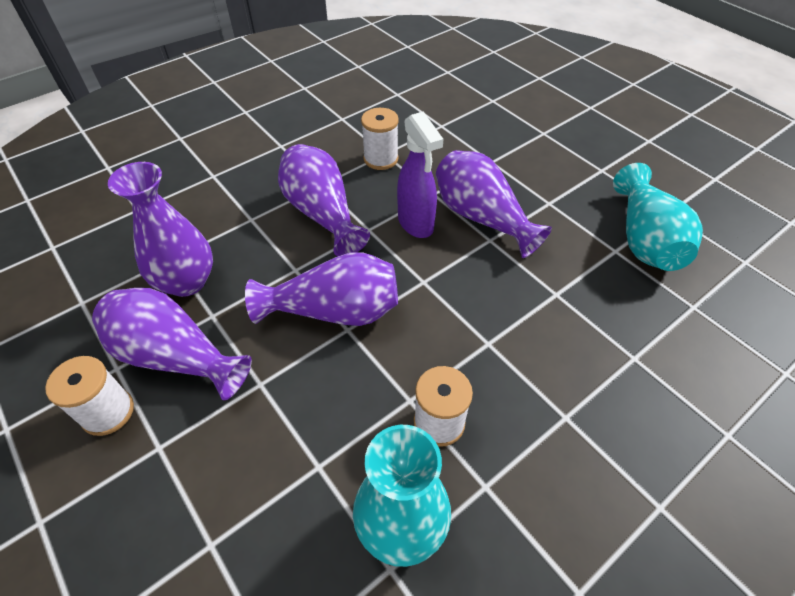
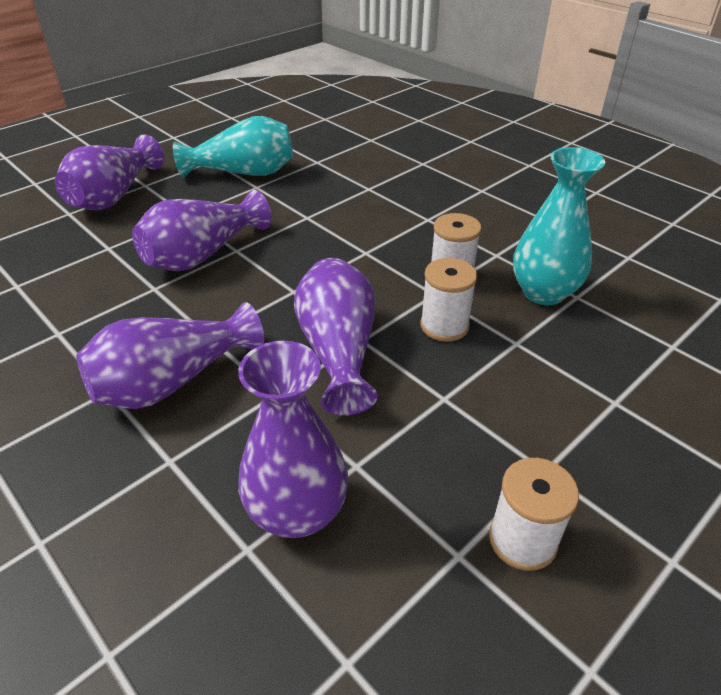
camera: 95 degrees left, 10 degrees down
purple vase [92,288,252,400] -> purple vase moved to [55,135,164,210]
white spool [361,108,399,170] -> white spool moved to [420,258,478,342]
purple spray bottle [397,111,443,238] -> none

